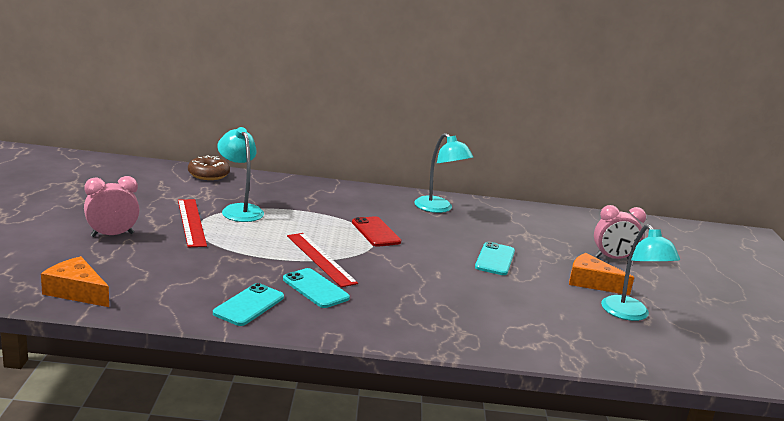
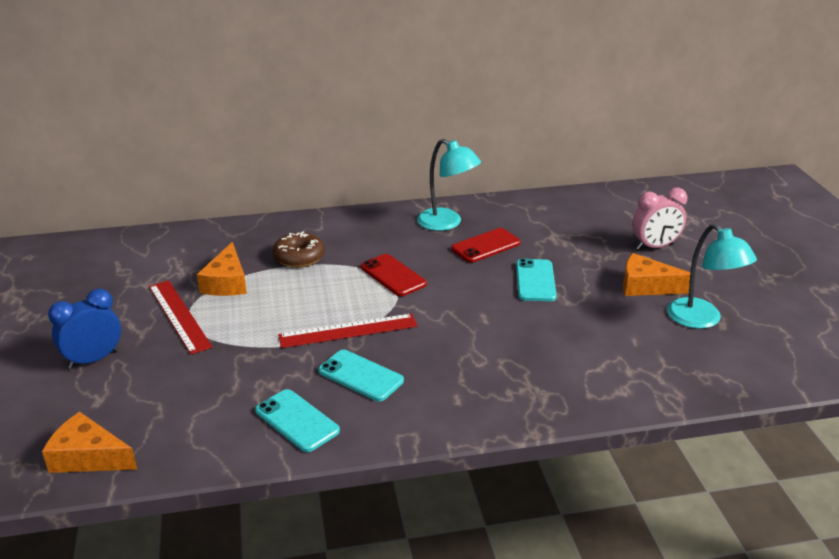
camera: 10 degrees left, 10 degrees up
pink clock [84,176,140,237] -> blue clock [48,289,121,369]
brown donut [188,155,230,180] -> brown donut moved to [272,232,325,268]
turquoise phone [213,283,284,326] -> turquoise phone turned 60 degrees counterclockwise [255,389,340,452]
turquoise lamp [217,127,264,222] -> orange cheese [197,242,247,296]
red ruler [287,233,358,287] -> red ruler turned 60 degrees counterclockwise [278,313,417,348]
none -> red phone [451,228,521,263]

